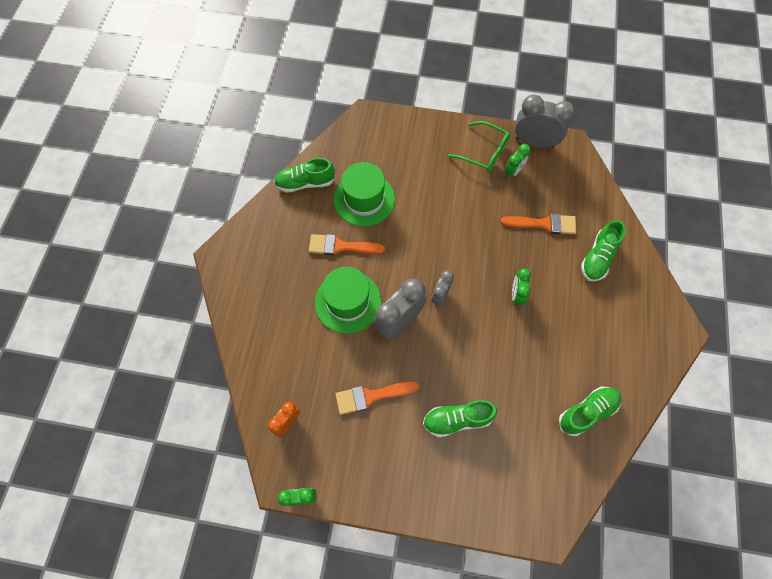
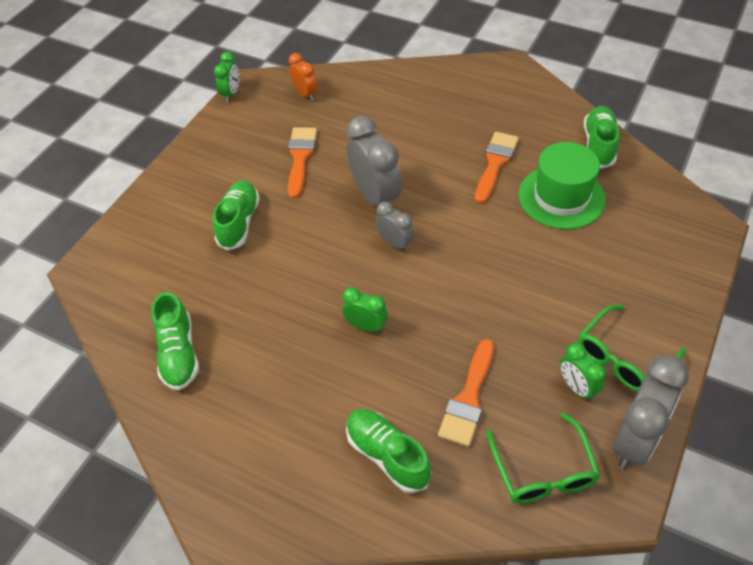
camera: 110 degrees right, 15 degrees down
green hat [315,267,381,334] -> none
none -> green glasses [486,412,601,503]

